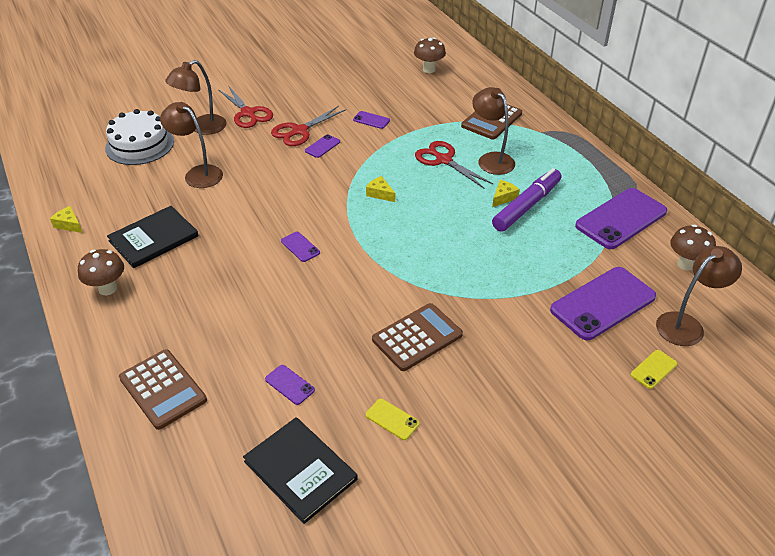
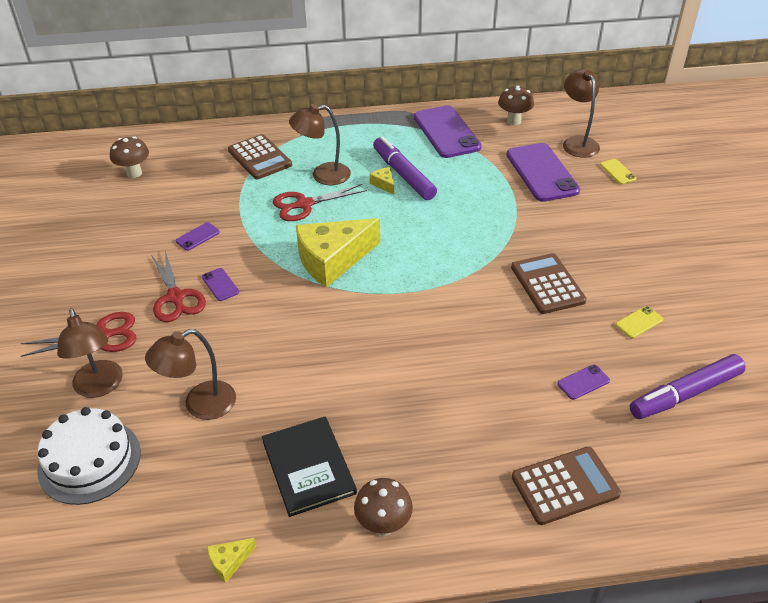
camera: 70 degrees left, 0 degrees up
black book [243,417,358,524] -> purple marker [630,354,746,419]
purple phone [281,232,320,262] -> none
yellow cheese [366,176,395,202] -> yellow cheese [296,218,380,287], size x2.48

